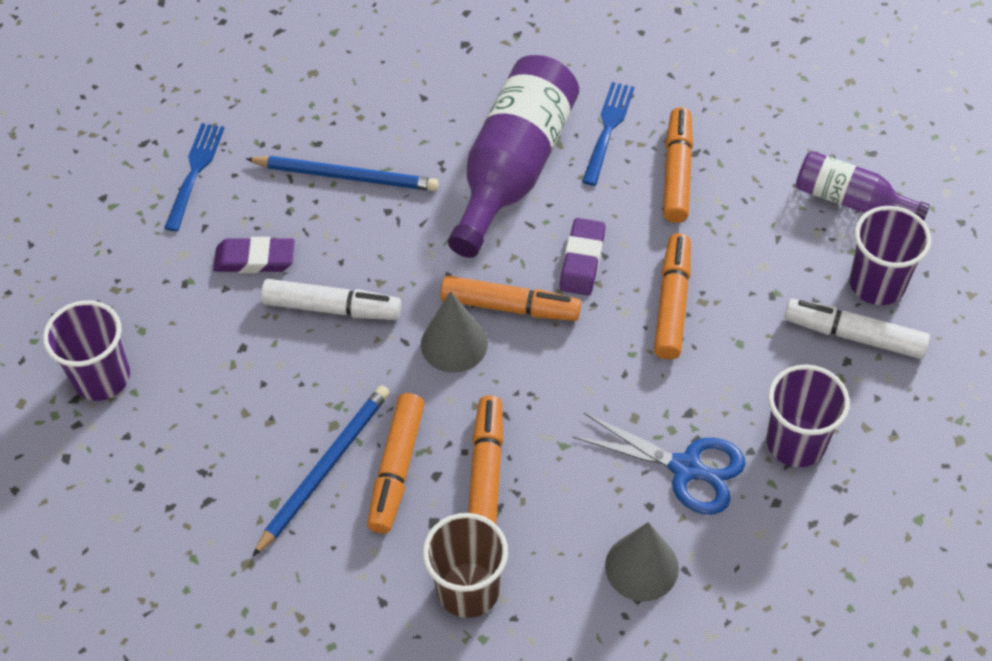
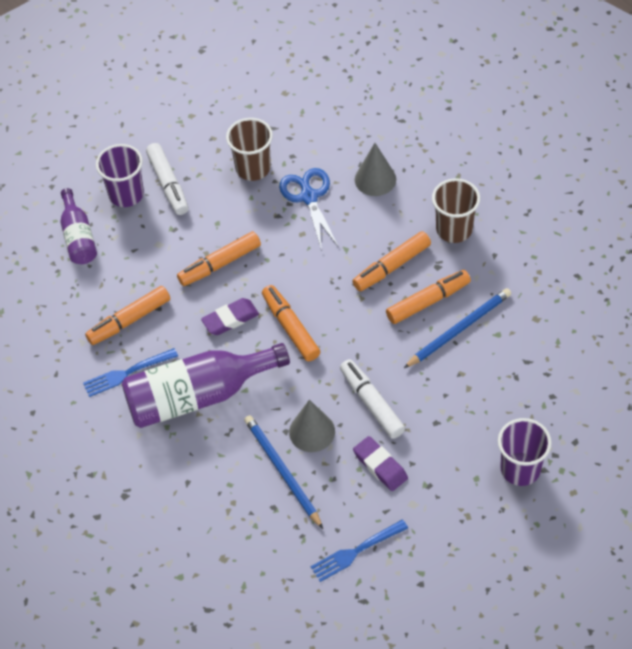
camera: 130 degrees left, 0 degrees up
blue pencil [252,385,390,557] -> blue pencil turned 150 degrees clockwise [404,288,511,368]
grey cone [421,291,488,373] -> grey cone moved to [289,400,335,452]
purple cup [767,365,850,467] -> brown cup [226,118,273,181]

